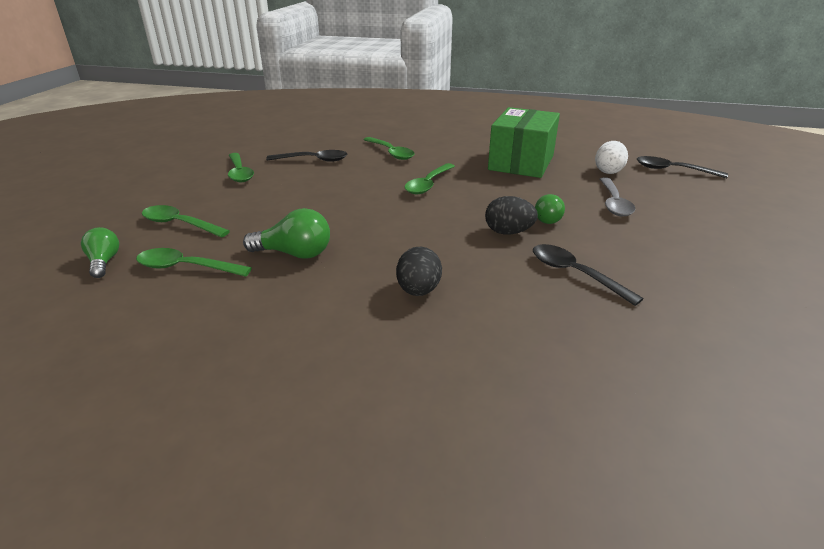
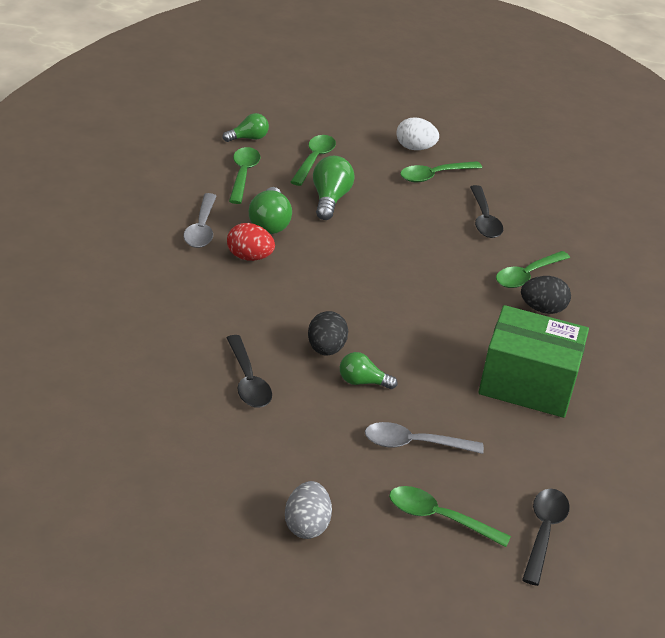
camera: 80 degrees right, 5 degrees up
black egg [396,247,442,296] -> black egg moved to [521,276,571,314]
green spoon [405,163,455,194] -> green spoon moved to [389,486,511,547]
black spoon [533,244,644,306] -> black spoon turned 120 degrees clockwise [227,335,272,408]
white egg [595,141,628,174] -> white egg moved to [396,117,439,150]
none -> grey spoon [183,193,216,248]
none -> red egg [227,223,275,261]
none -> grey egg [285,481,332,539]
none -> green light bulb [313,156,355,220]

